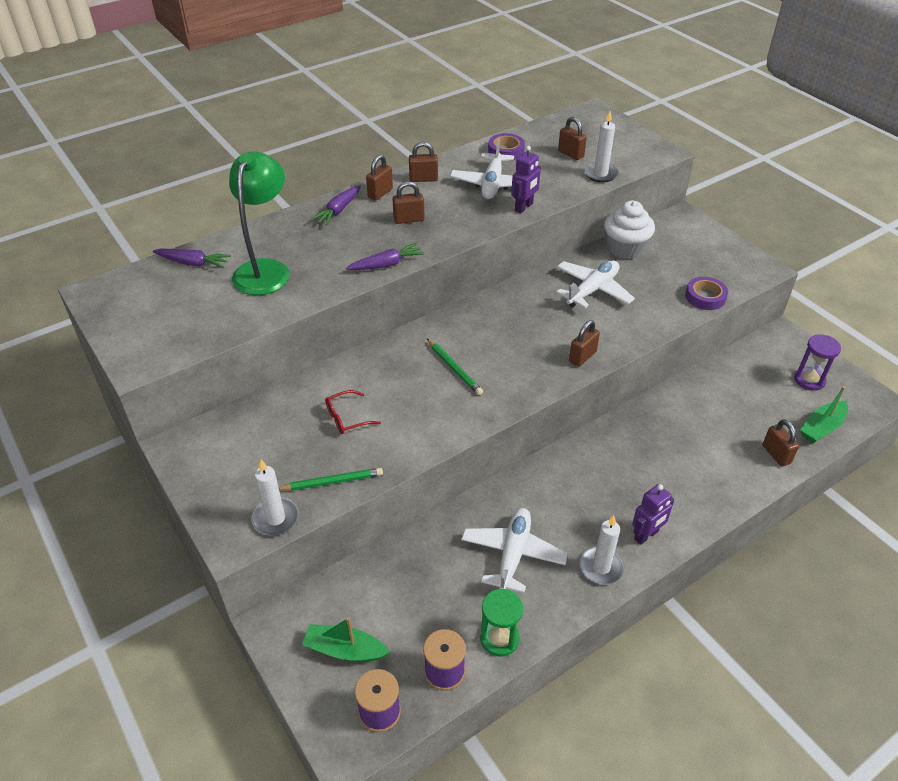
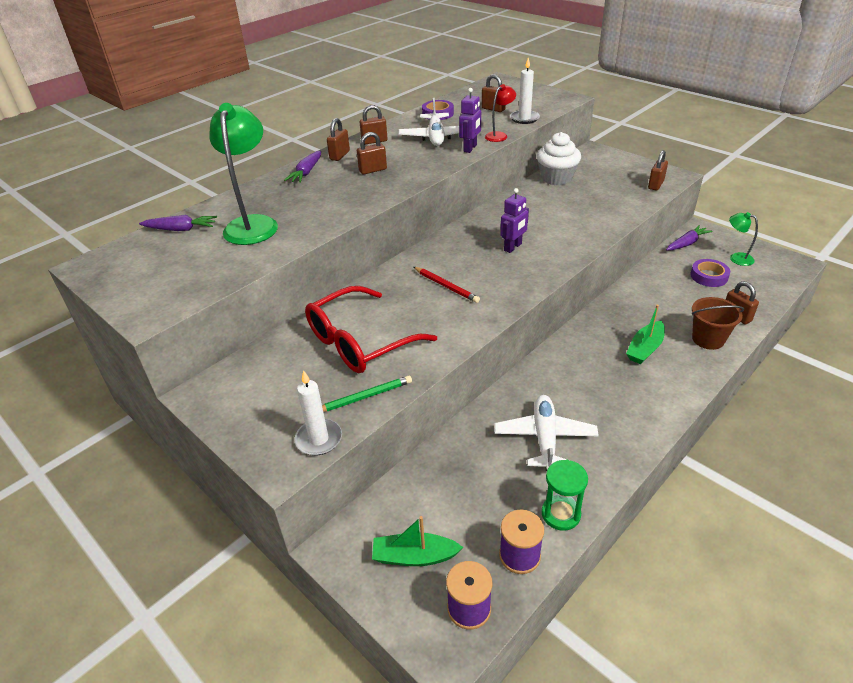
camera: 10 degrees left, 5 degrees down
red glasses [325,390,381,434] -> red glasses [305,286,437,373], size x2.27
purple carrot [346,243,425,270] -> purple carrot moved to [666,225,712,251]
green pencil [427,339,483,395] -> red pencil [414,267,480,303]
white plane [556,260,635,308] -> none
brown padlock [569,320,600,367] -> brown padlock moved to [648,150,668,191]
white candle [580,515,624,584] -> none
purple robot [632,484,674,545] -> purple robot moved to [500,188,529,253]
purple tape [685,277,728,310] -> purple tape moved to [690,259,730,287]
purple hourglass [794,334,841,391] -> green lamp [729,212,758,266]
green boat [800,386,848,443] -> green boat moved to [626,305,665,364]
none -> red lamp [485,84,516,142]
none -> brown bucket [692,297,744,350]

